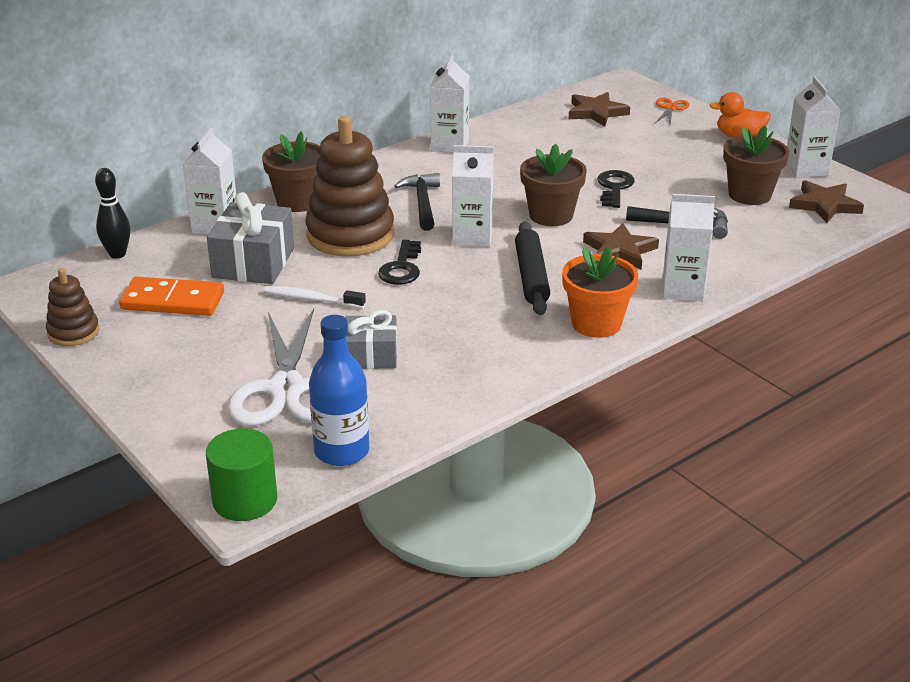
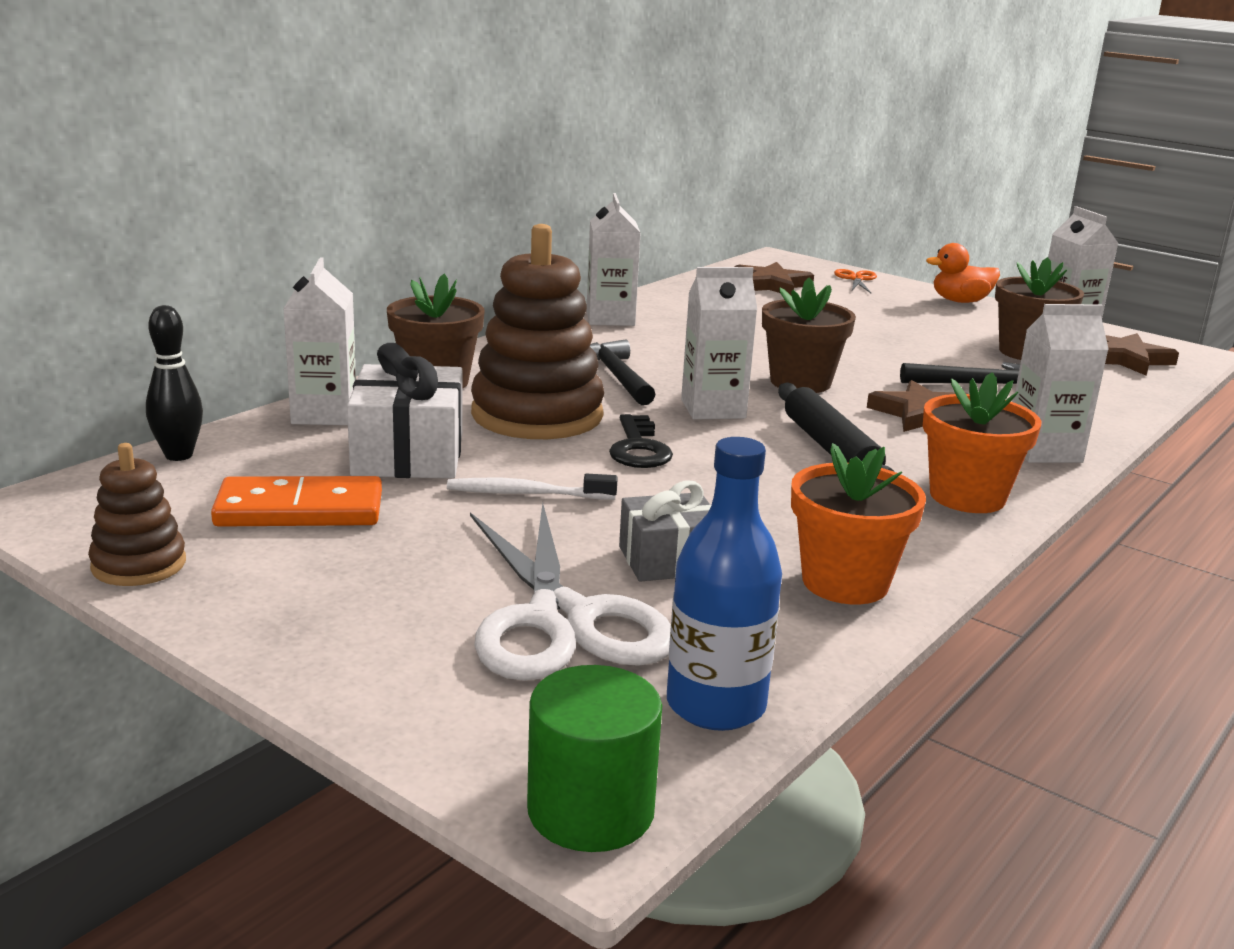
camera: 15 degrees left, 10 degrees down
grey gift [207,192,294,284] -> white gift [347,343,463,479]
black key [598,170,635,208] -> none
none -> orange flower pot [791,443,926,605]

